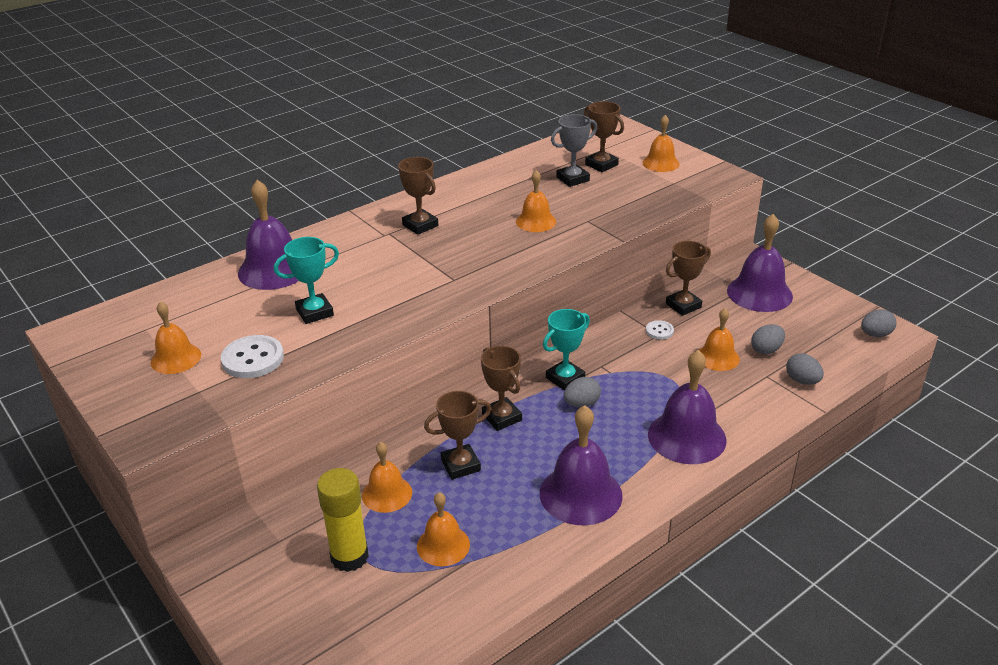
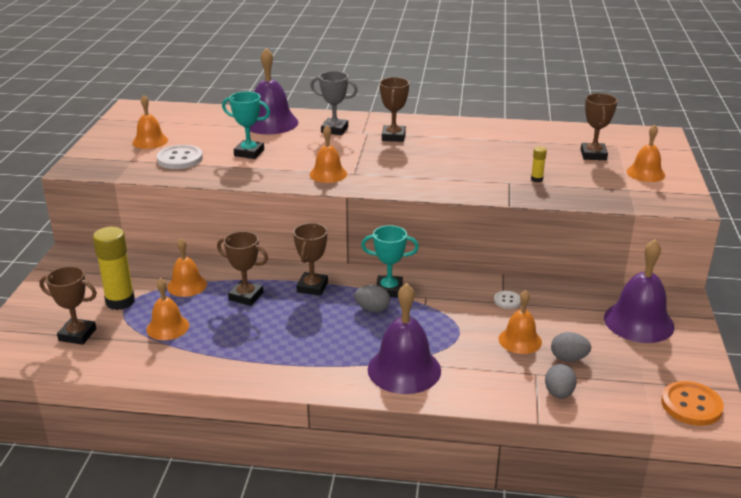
camera: 45 degrees right, 5 degrees down
orange bell [516,170,556,232] -> orange bell moved to [310,125,347,183]
purple bell [540,405,622,525] -> none
grey trophy [551,114,597,187] -> grey trophy moved to [310,71,358,135]
brown trophy [666,241,711,316] -> brown trophy moved to [39,266,97,345]
grey egg [861,309,896,337] -> orange button [661,381,724,426]
none -> yellow glue stick [531,147,547,182]

